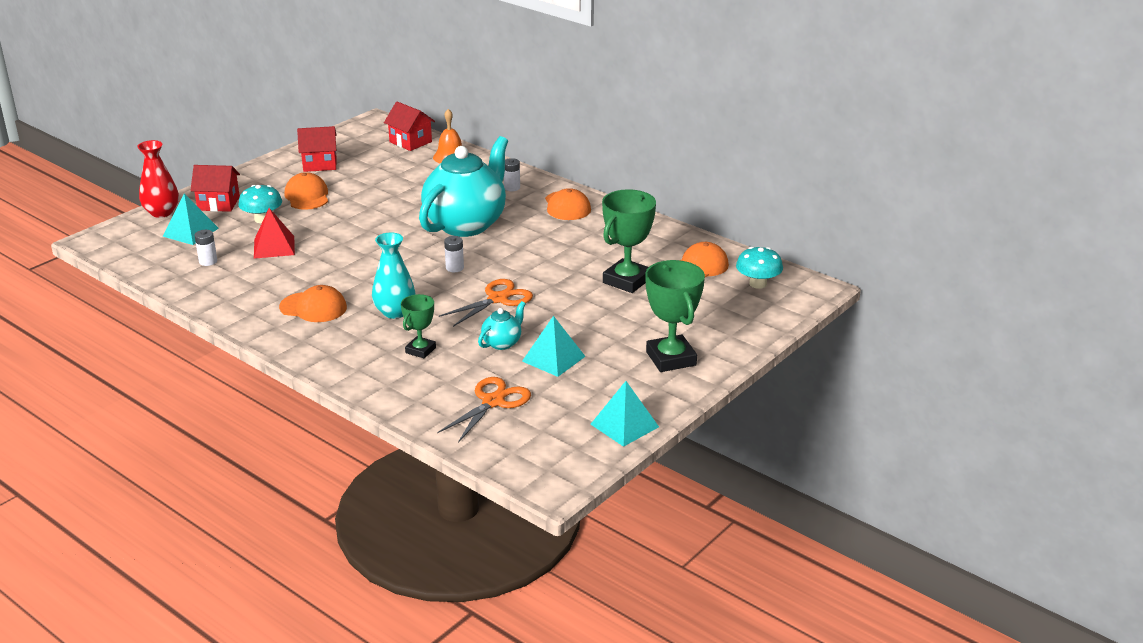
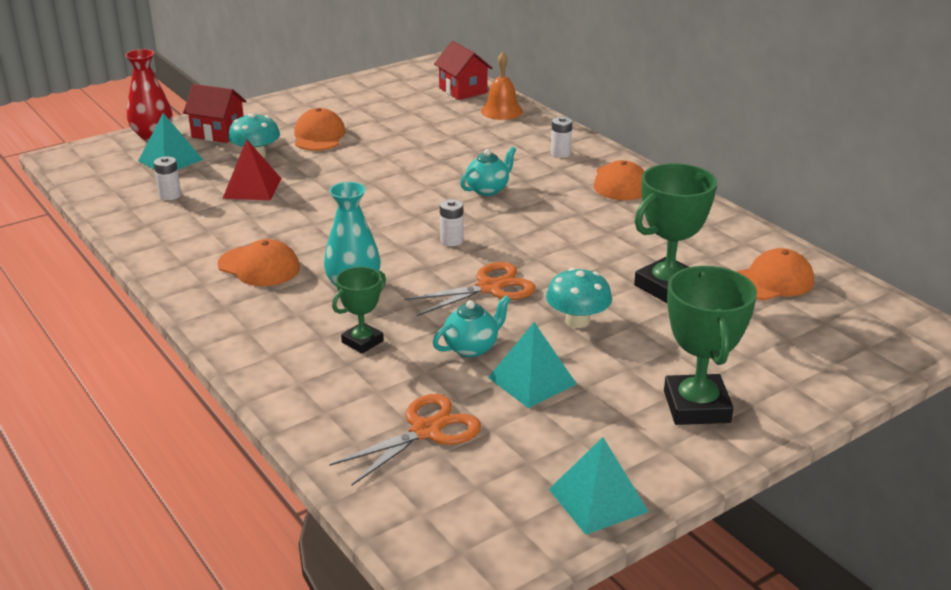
camera: 15 degrees right, 0 degrees up
red house [297,126,337,172] -> none
turquoise teapot [419,136,508,237] -> turquoise teapot [460,146,516,196], size x0.42
turquoise mushroom [736,247,783,289] -> turquoise mushroom moved to [546,268,612,328]

